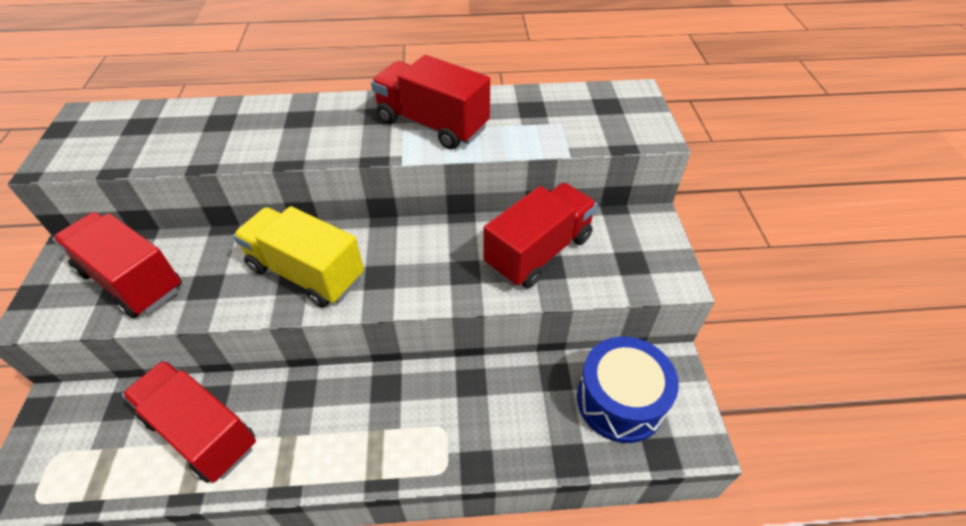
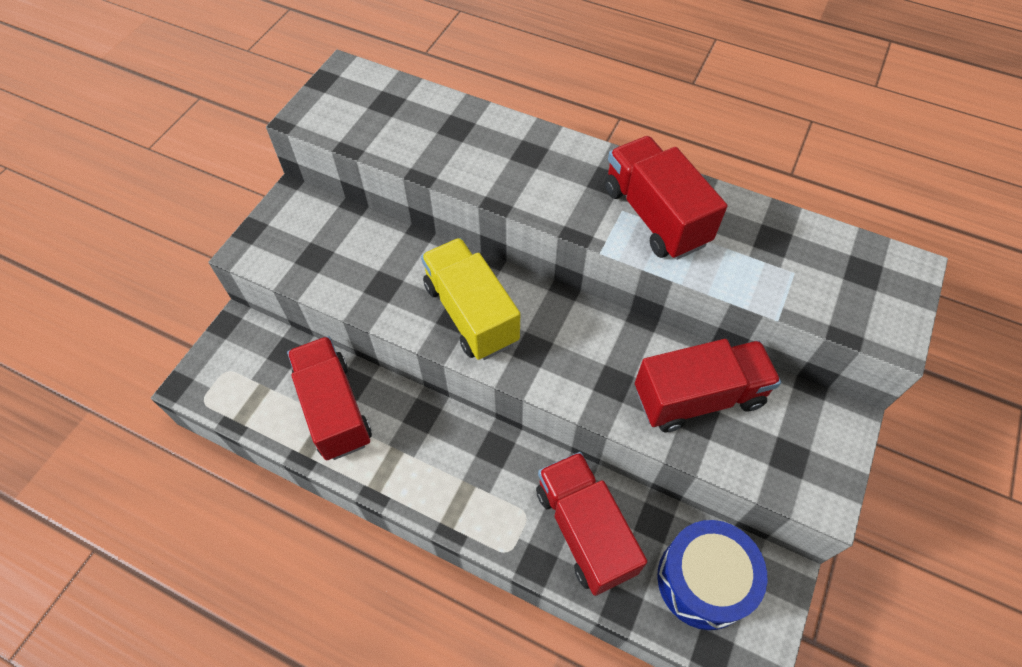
camera: 30 degrees right, 10 degrees up
red truck [53,212,182,318] -> red truck moved to [536,452,647,596]

